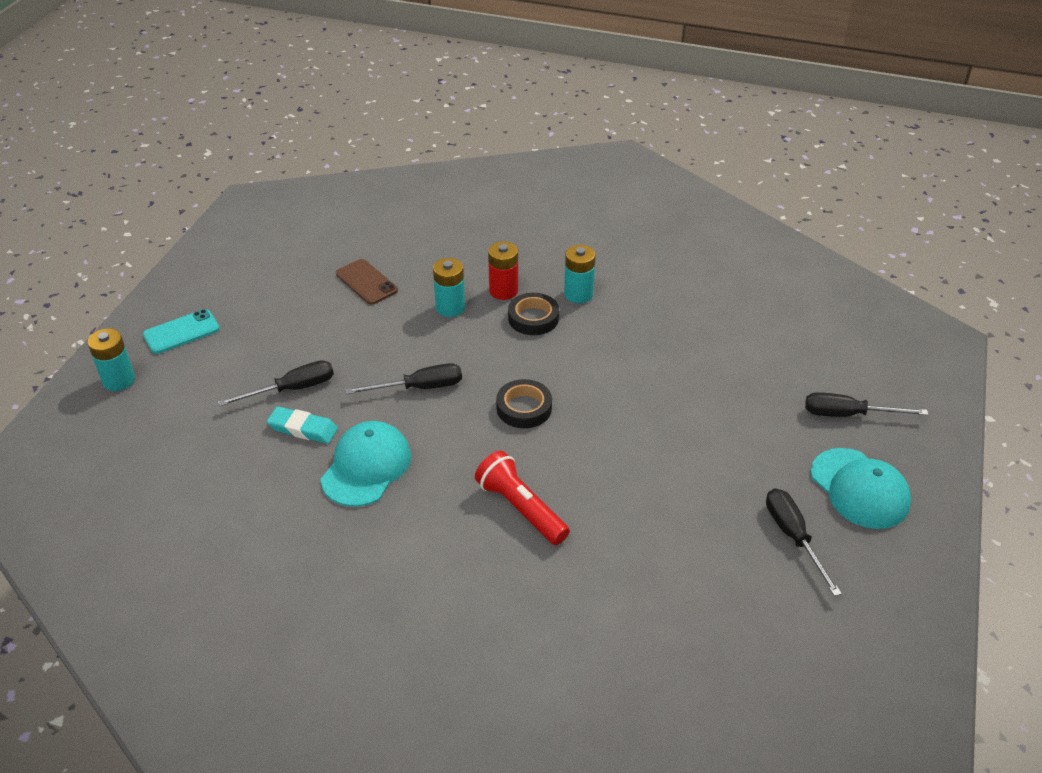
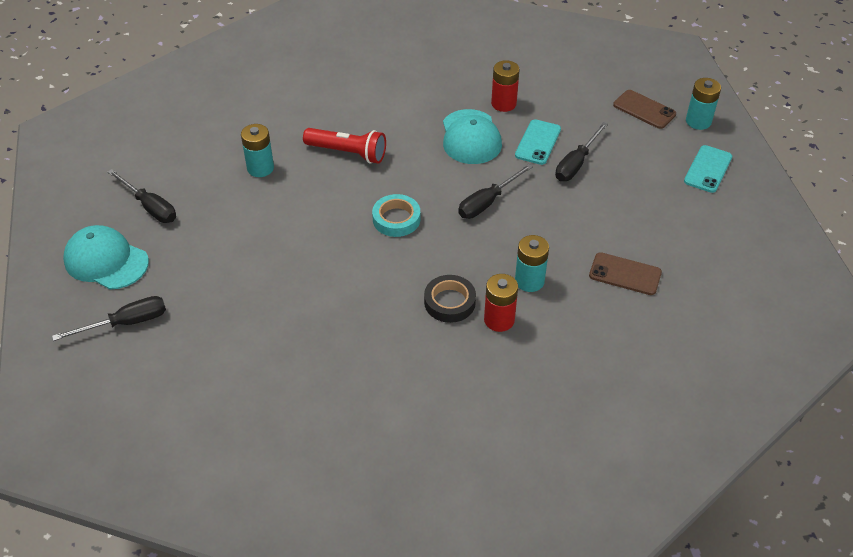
camera: 150 degrees right, 5 degrees up
turquoise eraser [267,406,338,444] -> turquoise phone [515,119,561,165]
black tape [496,379,552,428] -> turquoise tape [372,194,420,237]
turquoise battery [564,245,596,303] -> turquoise battery moved to [241,124,274,177]
none -> red battery [491,60,520,112]
none -> brown phone [613,90,676,129]

